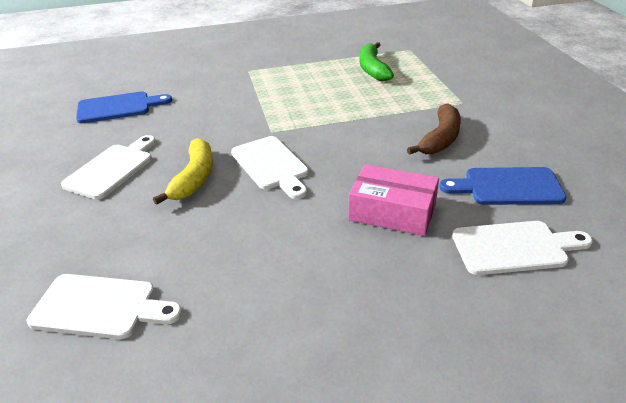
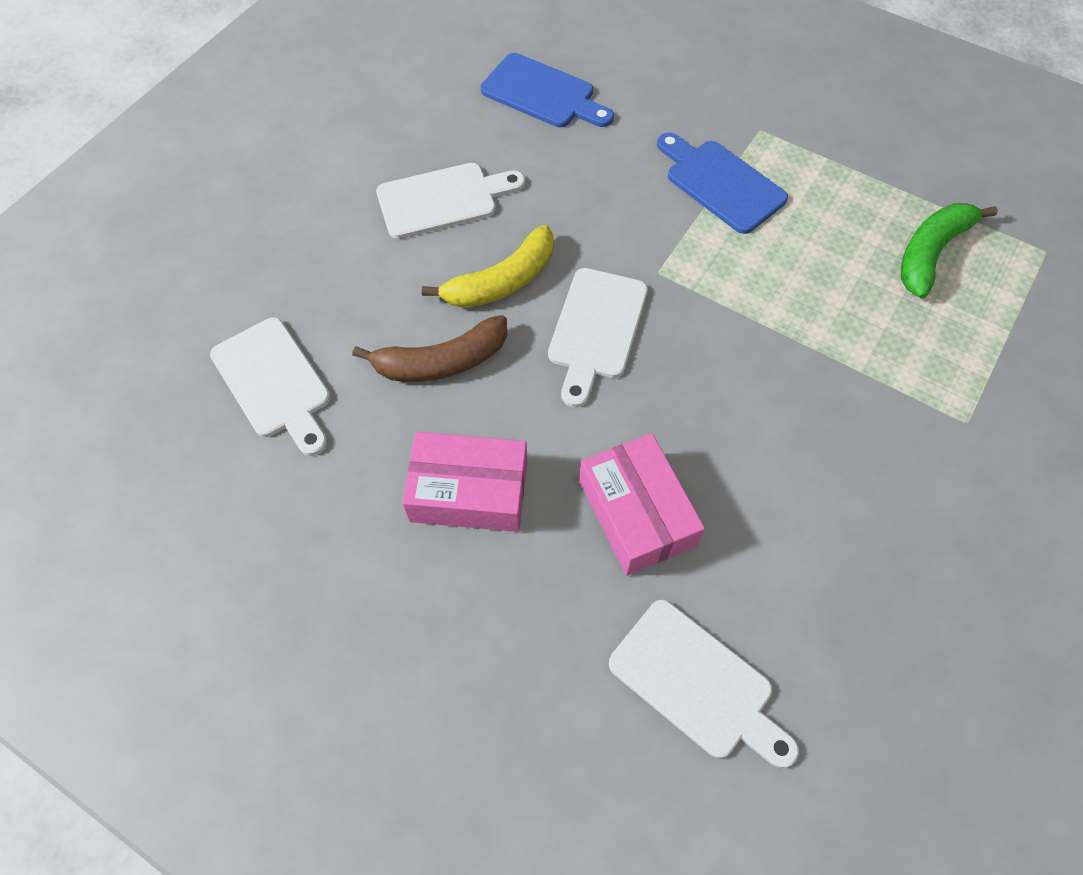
camera: 45 degrees right, 25 degrees up
brown banana [407,103,461,155] -> brown banana moved to [352,315,507,382]
blue cutting board [439,167,567,205] -> blue cutting board moved to [657,132,788,234]
none -> pink box [402,432,527,532]

